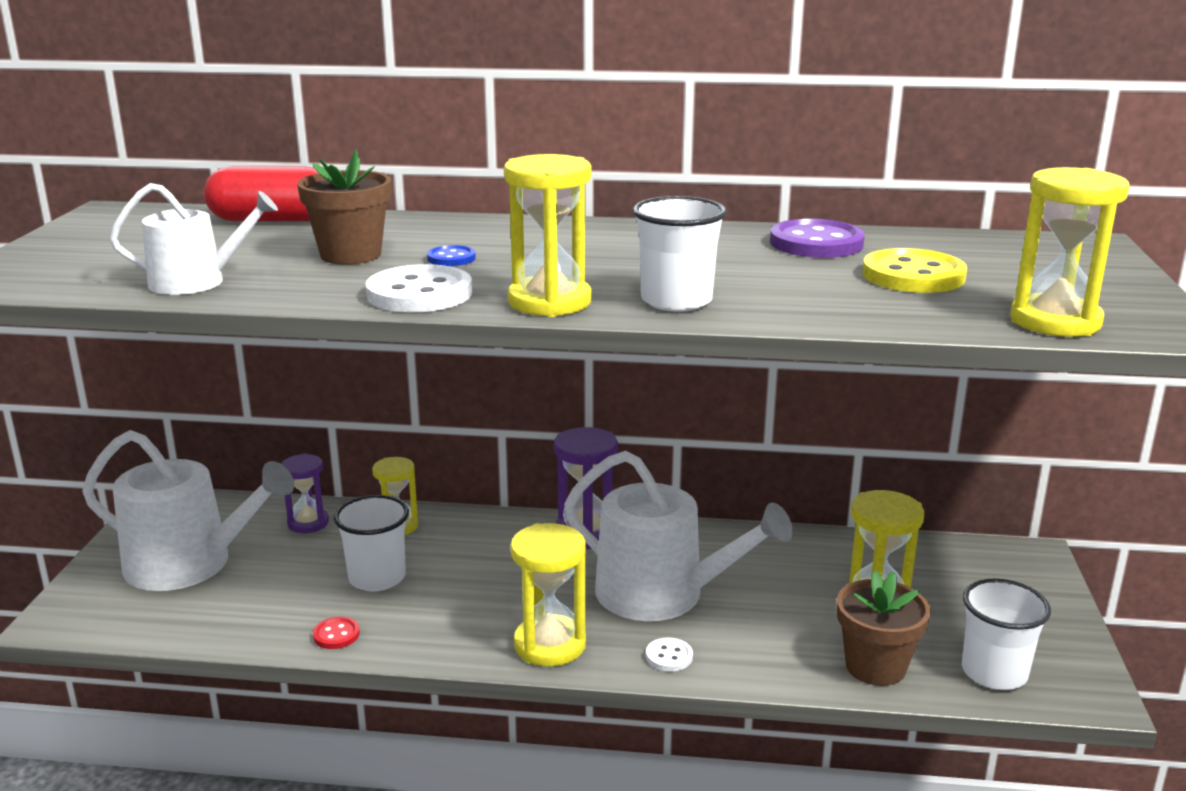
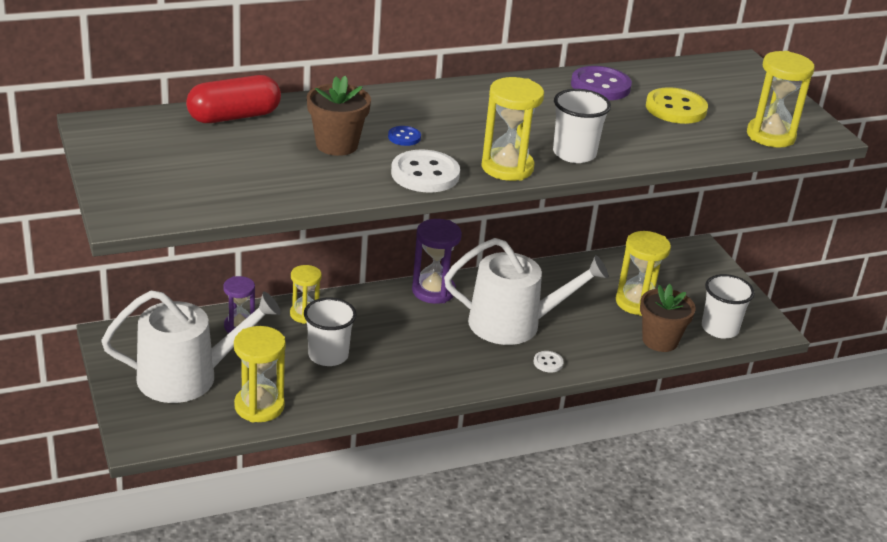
camera: 30 degrees left, 10 degrees up
white watering can [109,183,278,295] -> none
red button [313,617,360,649] -> none
yellow hourglass [511,523,586,666] -> yellow hourglass moved to [234,326,286,422]

